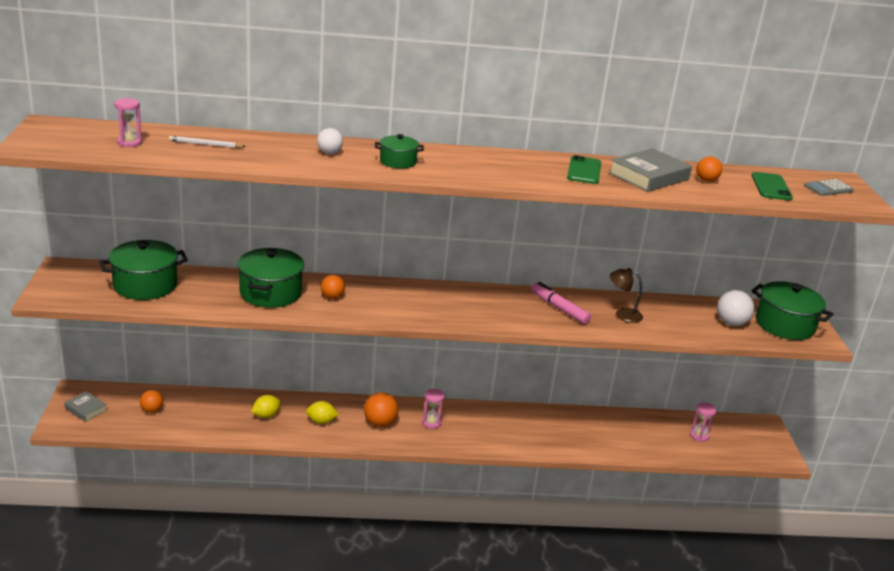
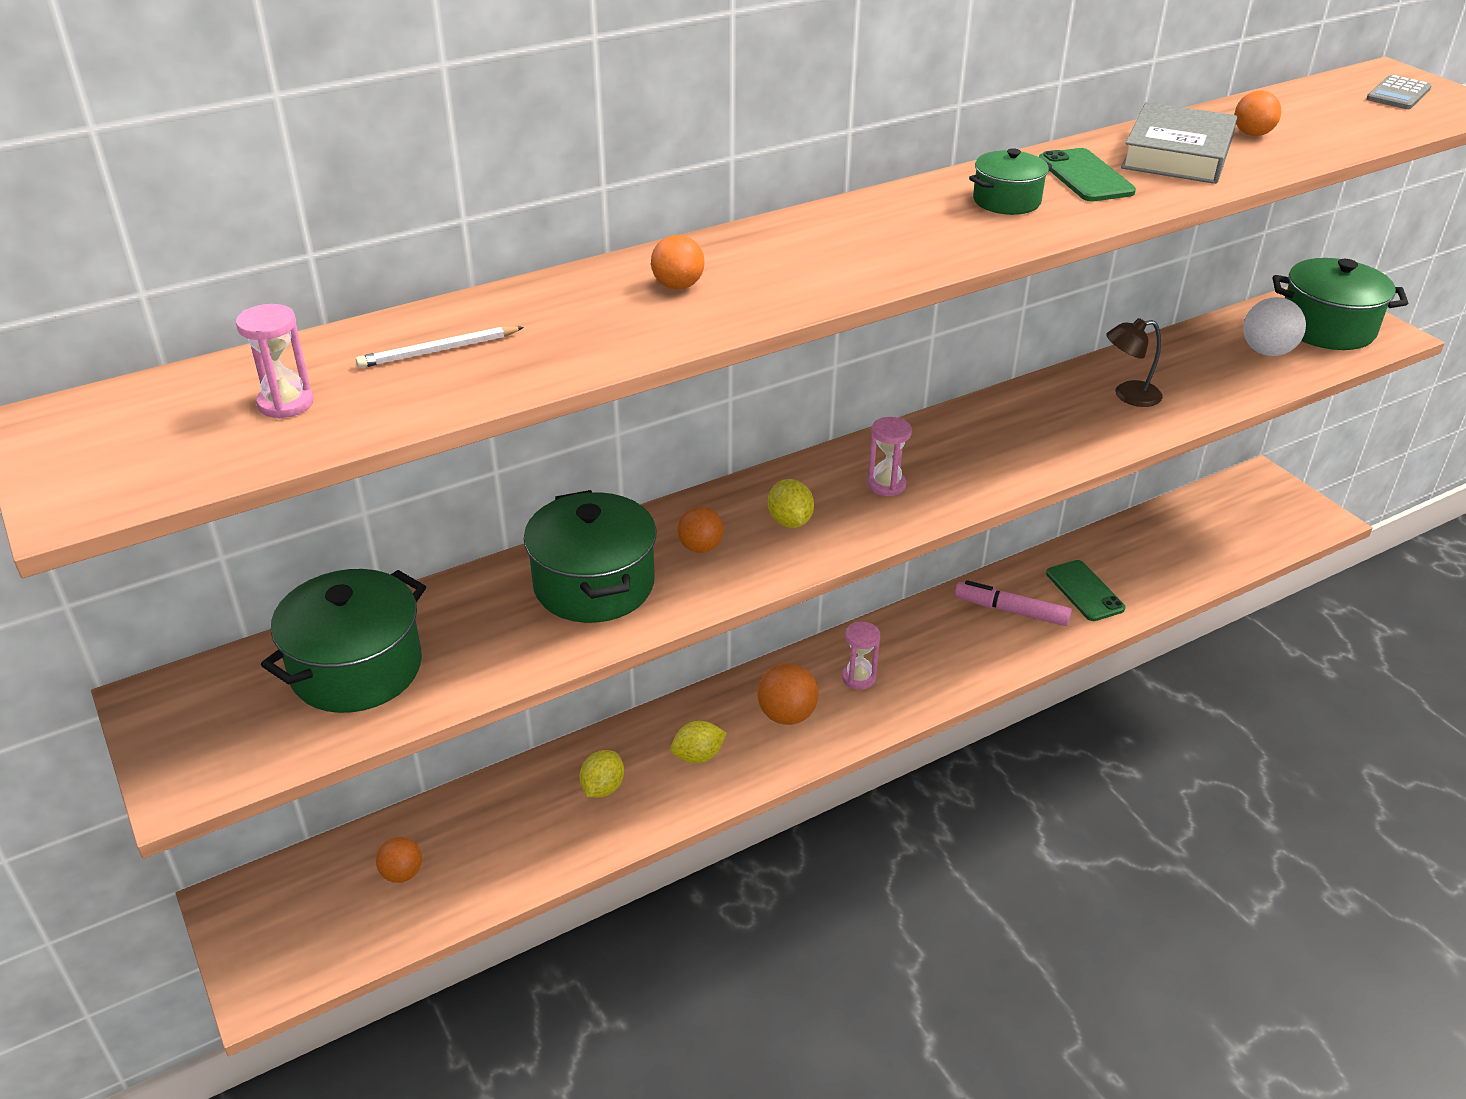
camera: 25 degrees left, 10 degrees up
grey book [64,391,107,422] -> none
white ball [317,128,343,154] -> orange ball [651,235,705,290]
green pot [375,134,424,169] -> green pot moved to [969,148,1052,215]
pink marker [531,282,591,324] -> pink marker moved to [955,580,1072,626]
pink hourglass [690,402,717,442] -> pink hourglass moved to [867,417,912,496]
green phone [751,172,793,201] -> green phone moved to [1046,560,1125,621]
none -> yellow lemon [768,479,814,528]

